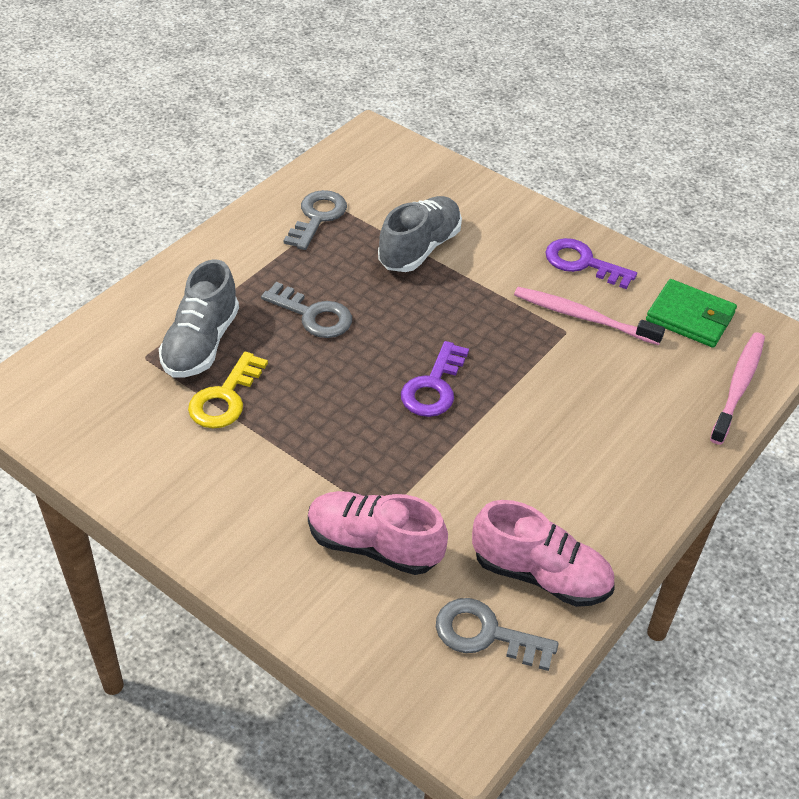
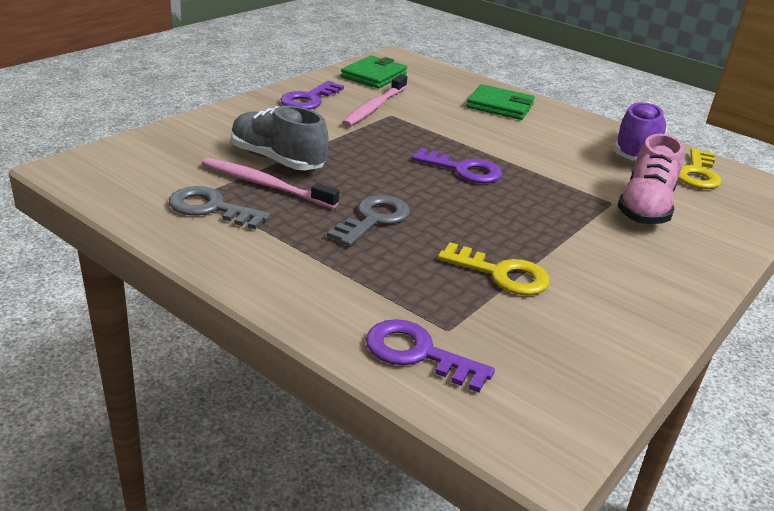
camera: 90 degrees left, 15 degrees down
grey shoe [159,259,239,378] -> none
grey key [436,598,559,671] -> yellow key [678,148,722,189]
pink shoe [472,500,615,607] -> purple shoe [613,102,668,161]
pink toothbrush [710,333,765,445] -> pink toothbrush moved to [202,158,339,209]
none -> purple key [366,319,495,392]
none -> green wallet [466,84,535,120]

